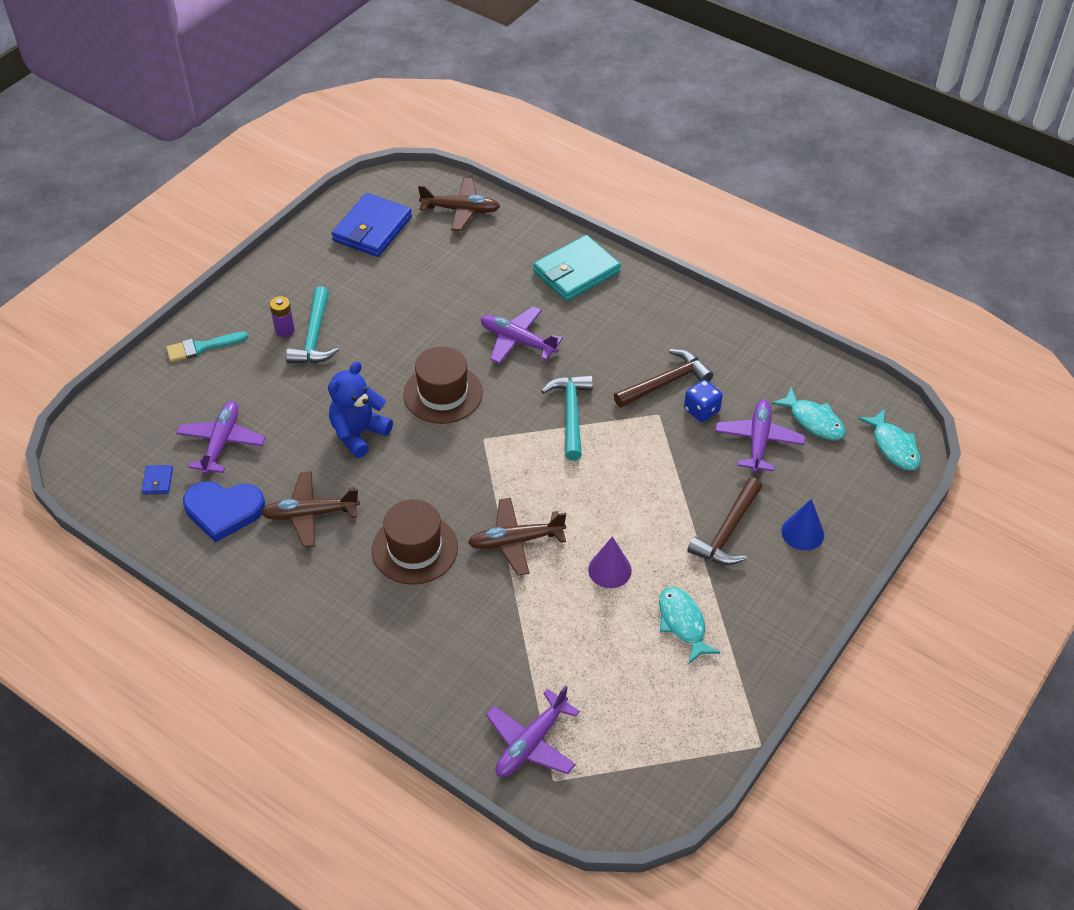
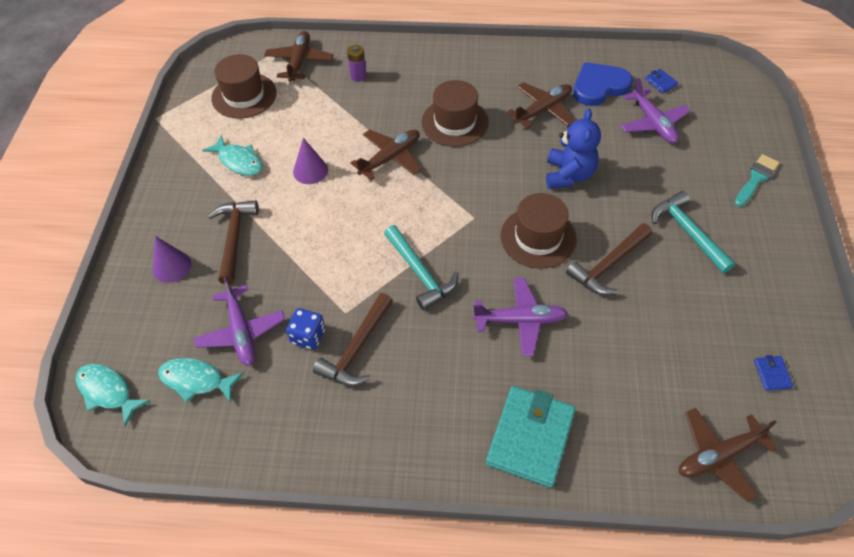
camera: 150 degrees right, 5 degrees up
purple battery [270,296,295,337] -> purple battery moved to [347,45,367,82]
blue wallet [331,193,412,257] -> blue wallet [754,355,793,391], size x0.42
purple plane [486,685,580,777] -> brown plane [264,31,333,82]
blue cone [781,499,824,551] -> purple cone [153,236,191,283]
none -> brown hat [211,54,277,119]
none -> brown hammer [566,223,652,295]

